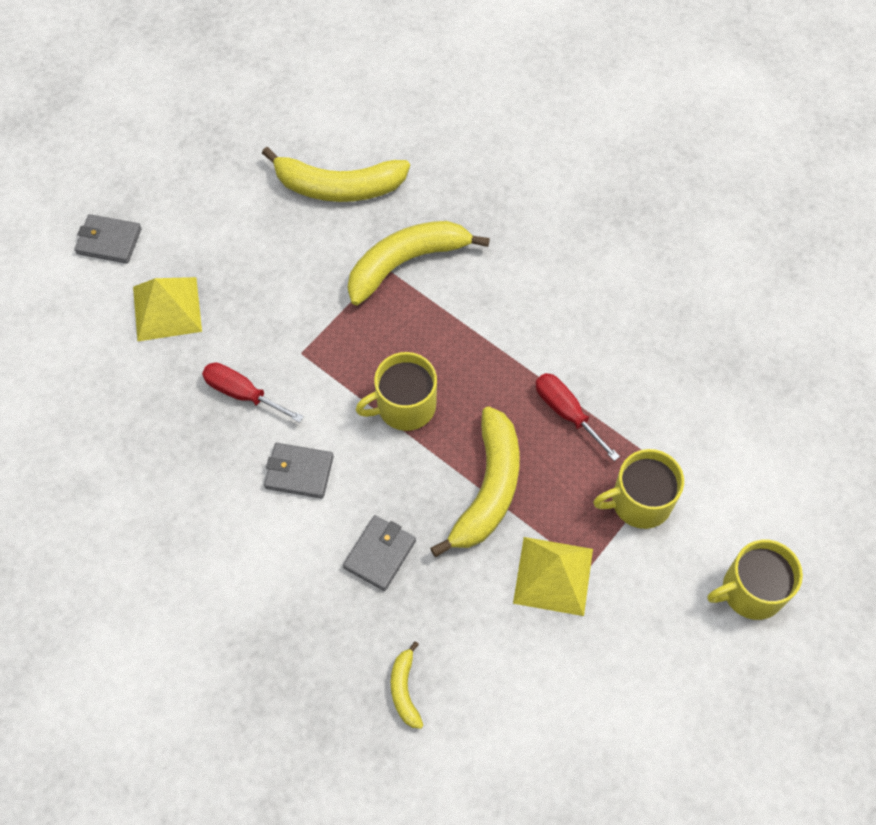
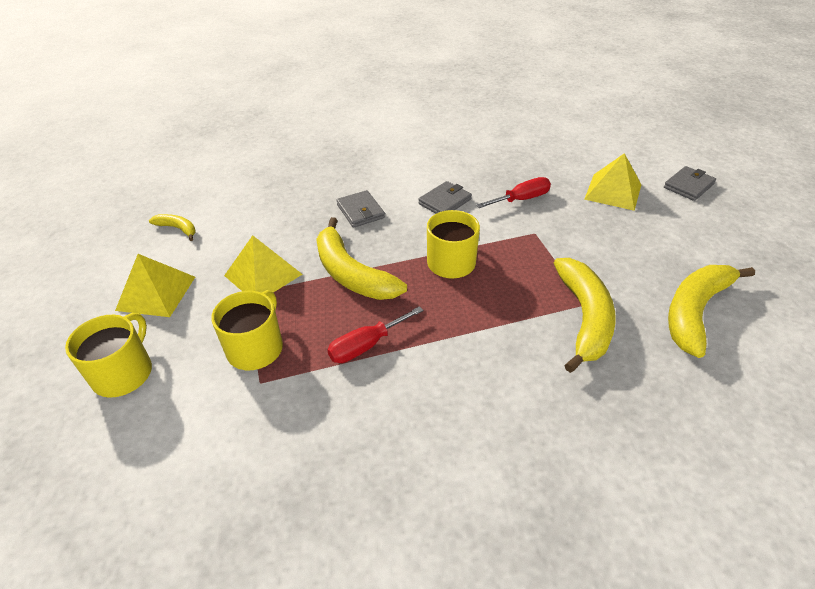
camera: 125 degrees right, 20 degrees down
yellow banana [391,641,423,729] -> yellow banana moved to [149,214,195,241]
red screwdriver [536,373,620,461] -> red screwdriver turned 150 degrees clockwise [327,306,424,363]
none -> yellow pyramid [115,254,195,317]

